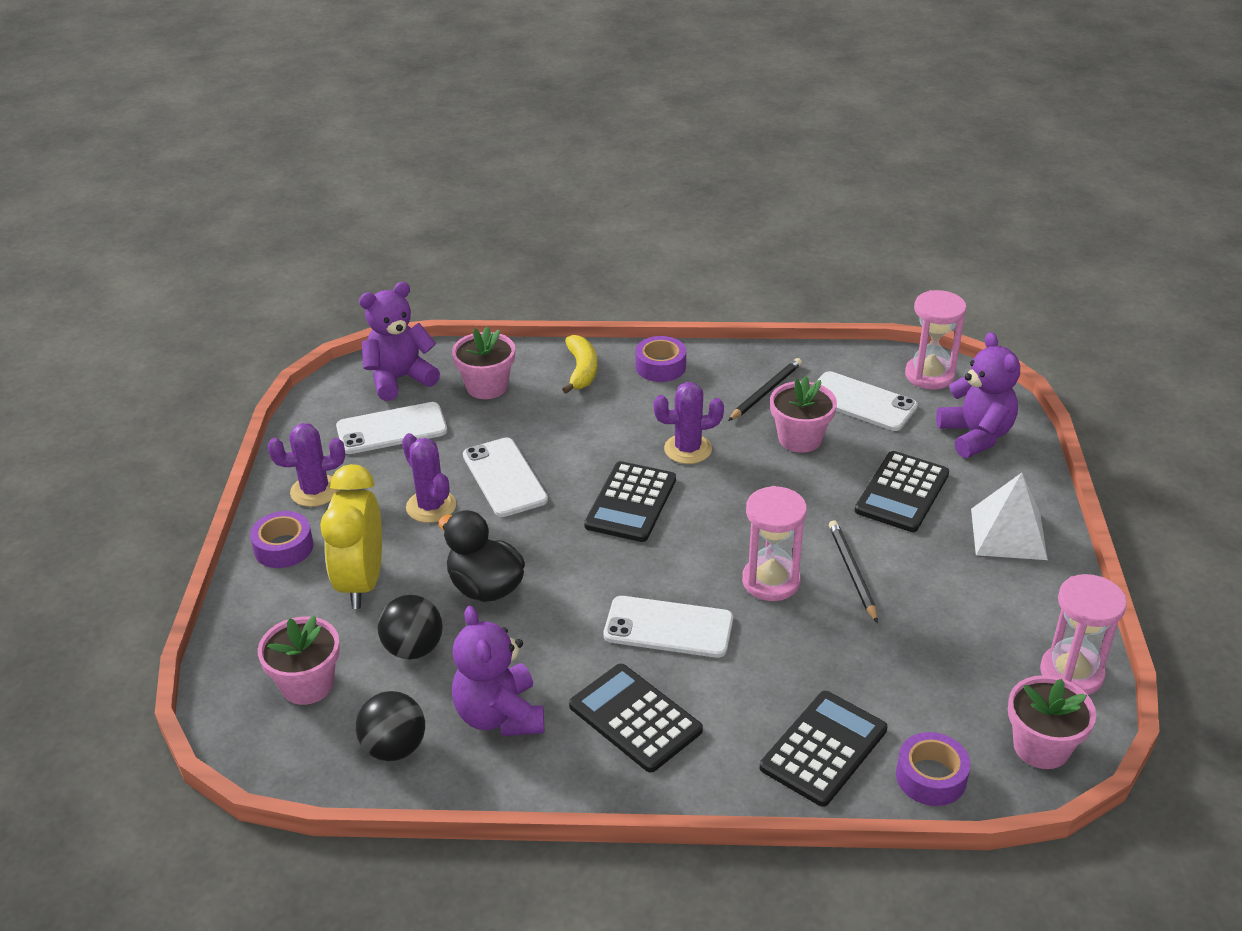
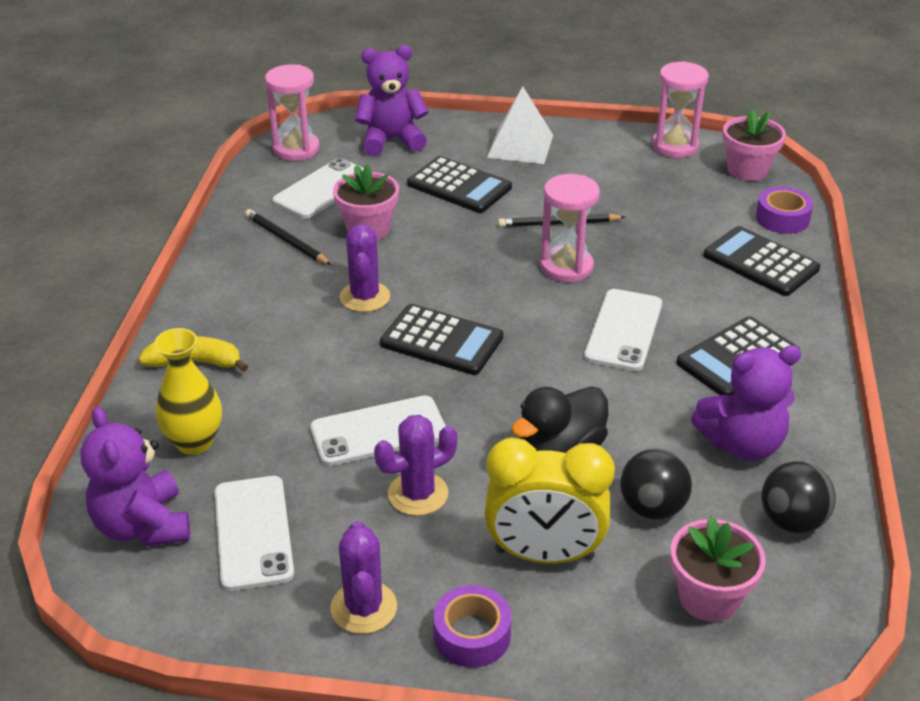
camera: 85 degrees left, 0 degrees up
pink flower pot [452,326,515,399] -> yellow vase [154,328,222,455]
purple tape [635,336,686,382] -> none

